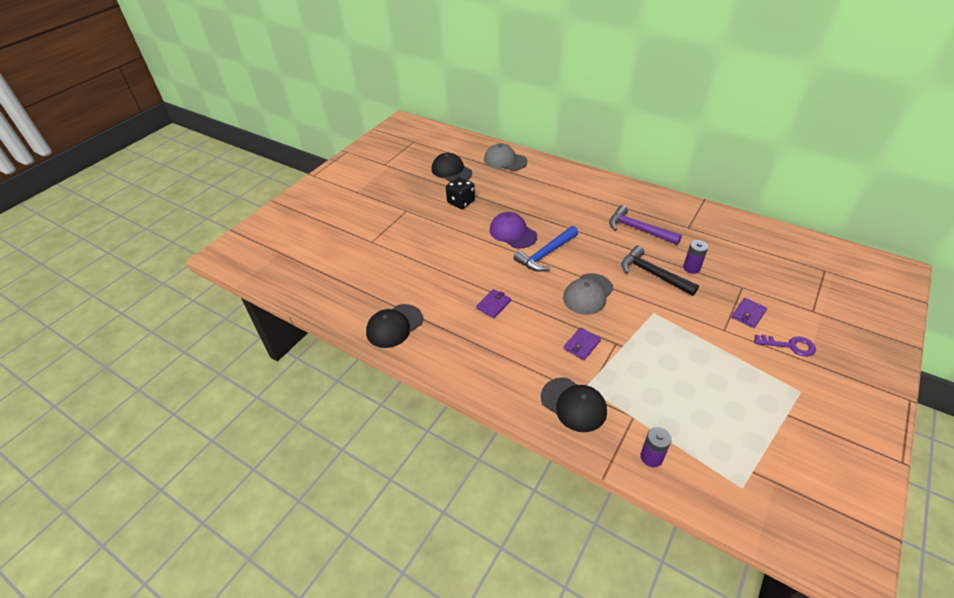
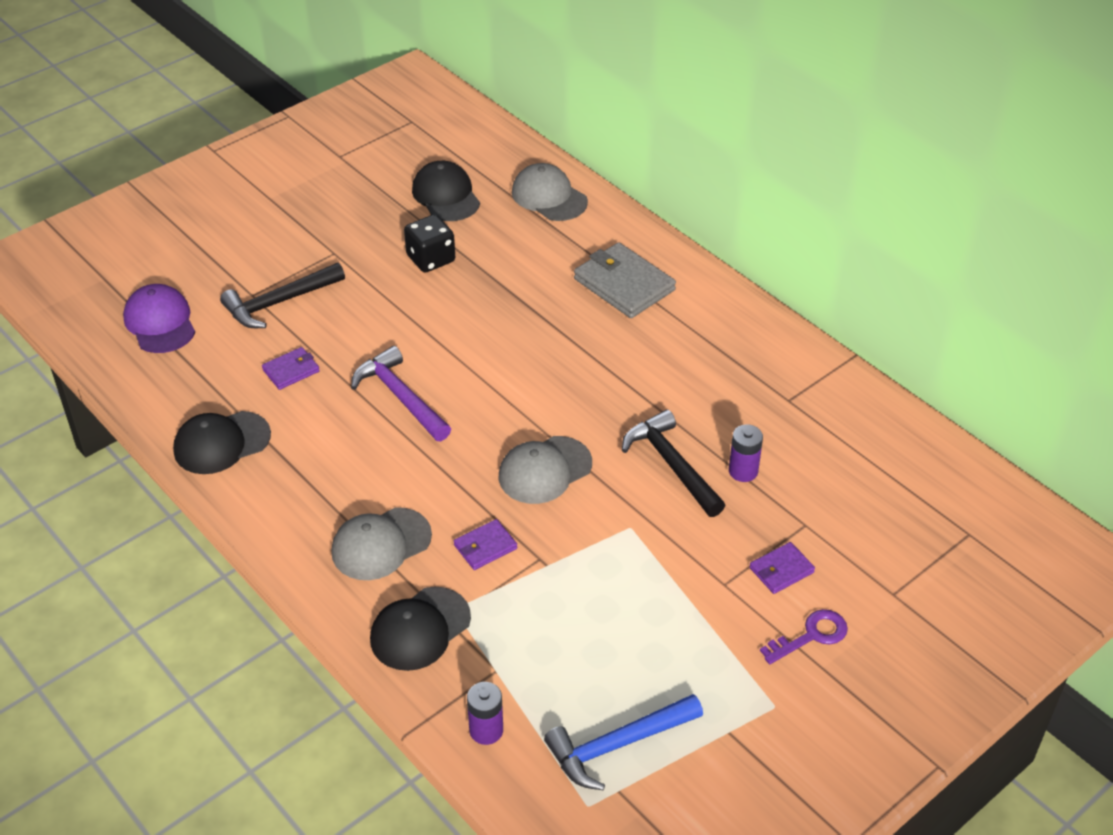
camera: 15 degrees right, 0 degrees up
purple wallet [476,289,511,318] -> purple wallet moved to [262,347,320,390]
purple cap [490,212,537,249] -> purple cap moved to [123,284,195,353]
blue hammer [514,226,578,272] -> blue hammer moved to [544,694,703,790]
black cap [541,377,607,432] -> black cap turned 75 degrees clockwise [370,587,471,671]
purple hammer [609,205,682,245] -> purple hammer moved to [351,346,451,441]
purple key [754,335,816,357] -> purple key turned 60 degrees counterclockwise [760,609,848,664]
none -> black hammer [220,263,345,328]
none -> grey cap [331,507,432,580]
none -> grey wallet [574,242,676,318]

